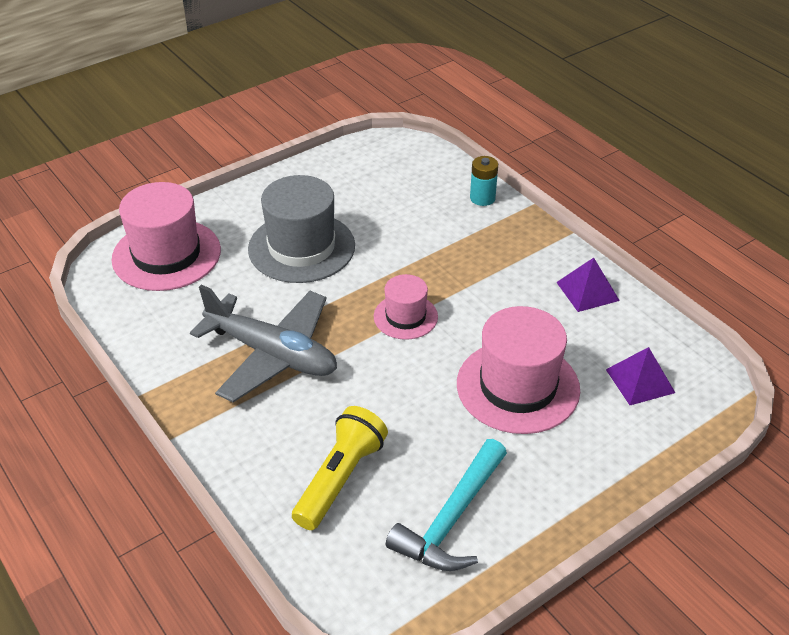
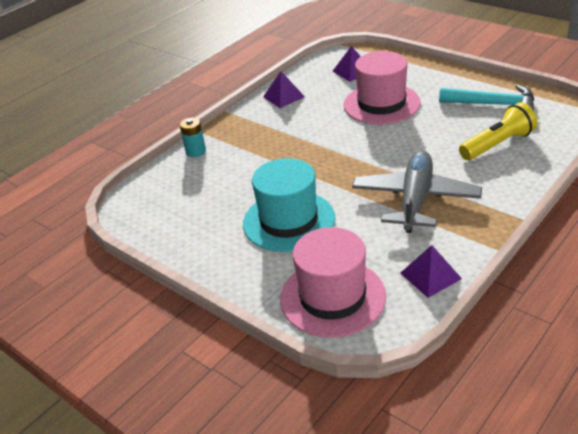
camera: 100 degrees left, 5 degrees down
grey hat [248,175,355,283] -> turquoise hat [243,158,335,252]
yellow flashlight [292,406,388,530] -> yellow flashlight turned 135 degrees clockwise [459,102,537,160]
pink hat [374,274,438,340] -> none
none -> purple pyramid [400,245,462,298]

